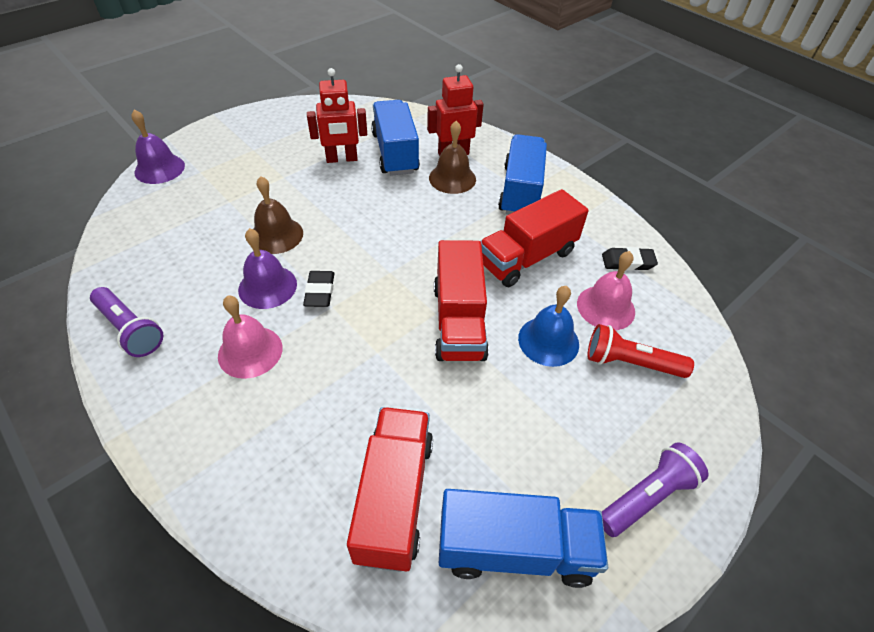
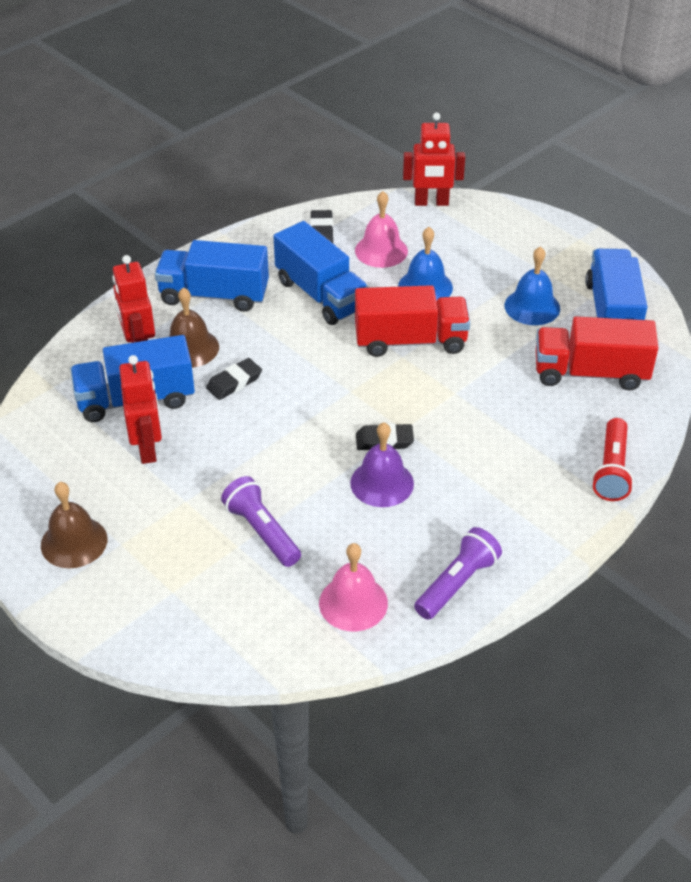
camera: 90 degrees left, 5 degrees down
purple bell [131,109,185,184] -> none
pink bell [218,295,283,379] -> pink bell moved to [319,543,388,632]
brown bell [253,176,303,254] -> brown bell moved to [41,482,107,568]
red truck [481,189,589,287] -> blue truck [273,221,369,325]
red flashlight [587,324,694,378] -> red flashlight moved to [592,418,634,501]
purple flashlight [602,442,708,537] -> purple flashlight moved to [221,476,301,567]
none -> black eraser [206,358,262,400]
none -> red robot [403,112,465,206]
none -> blue bell [505,246,560,325]

